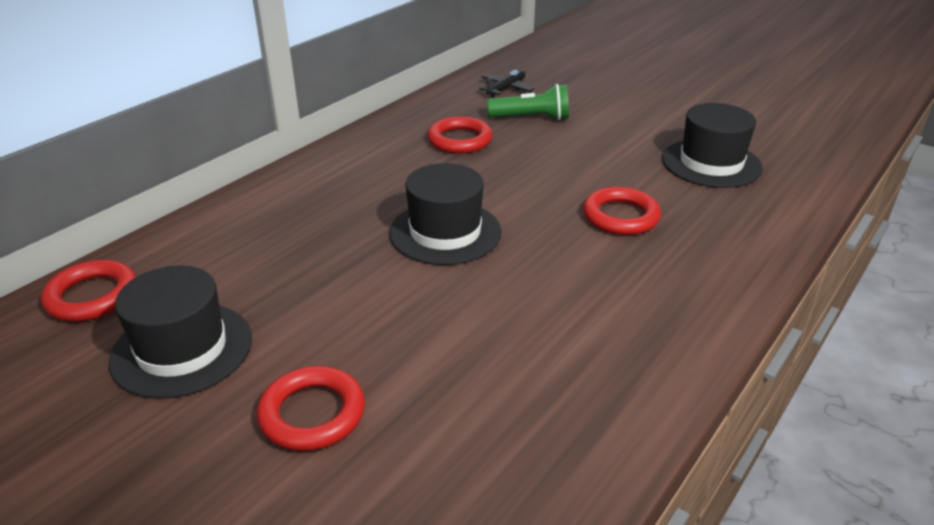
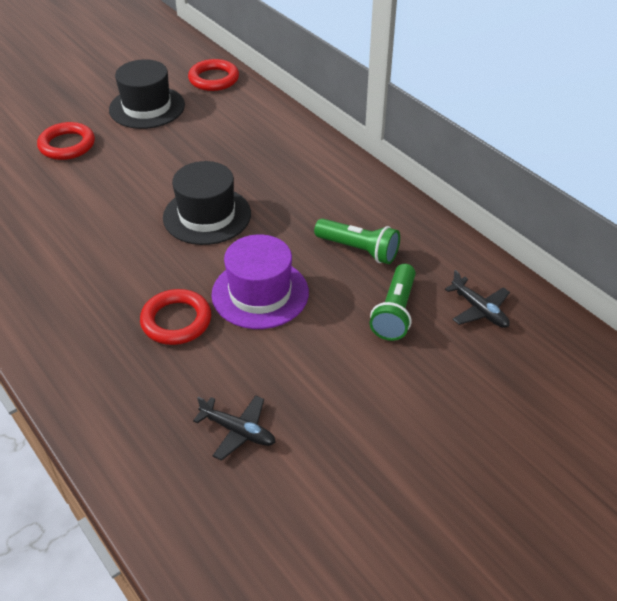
camera: 105 degrees right, 10 degrees up
red ring [427,116,493,154] -> green flashlight [314,218,400,264]
black hat [662,103,763,188] -> black plane [193,395,276,461]
none -> purple hat [211,234,309,329]

